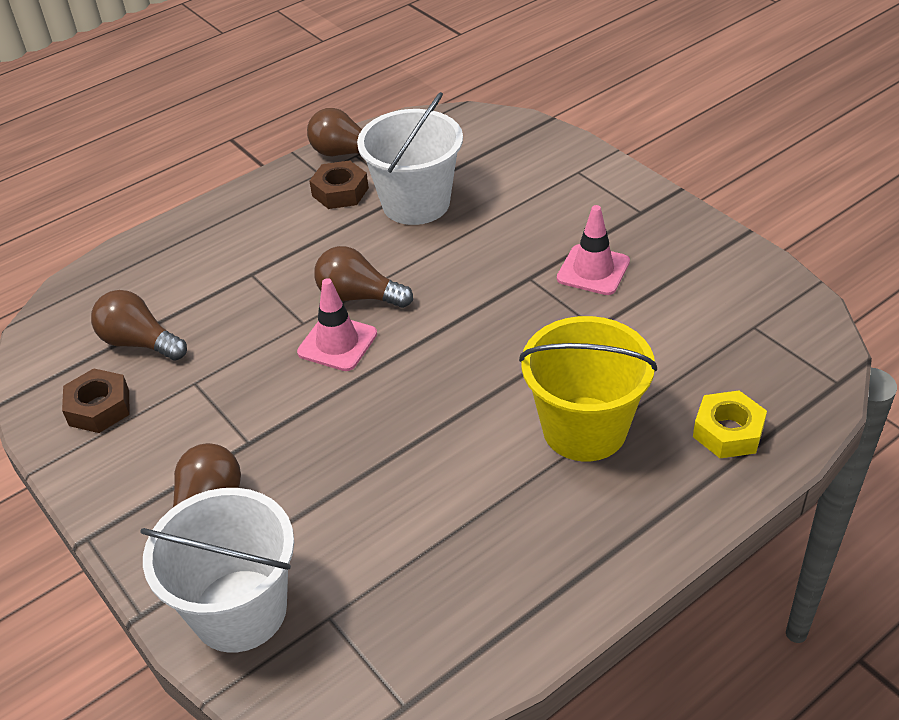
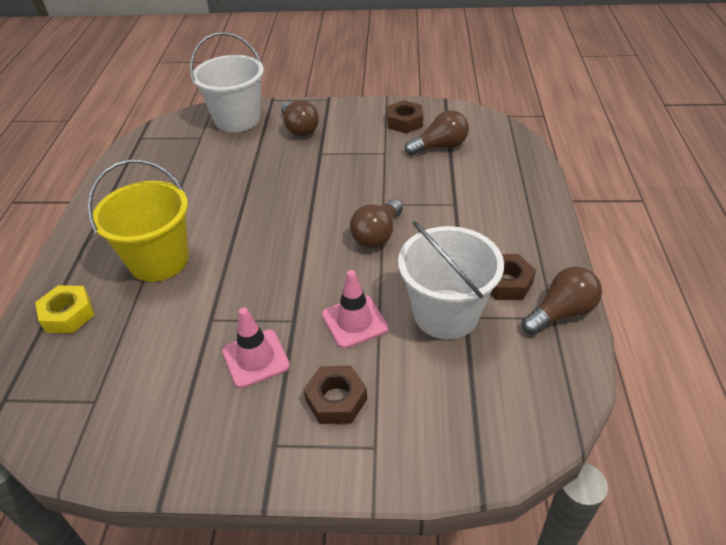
camera: 130 degrees right, 0 degrees up
pink traffic cone [297,278,377,371] -> pink traffic cone moved to [322,270,388,349]
brown light bulb [314,246,413,308] -> brown light bulb turned 150 degrees clockwise [350,199,403,248]
none -> brown nut [303,365,367,424]

